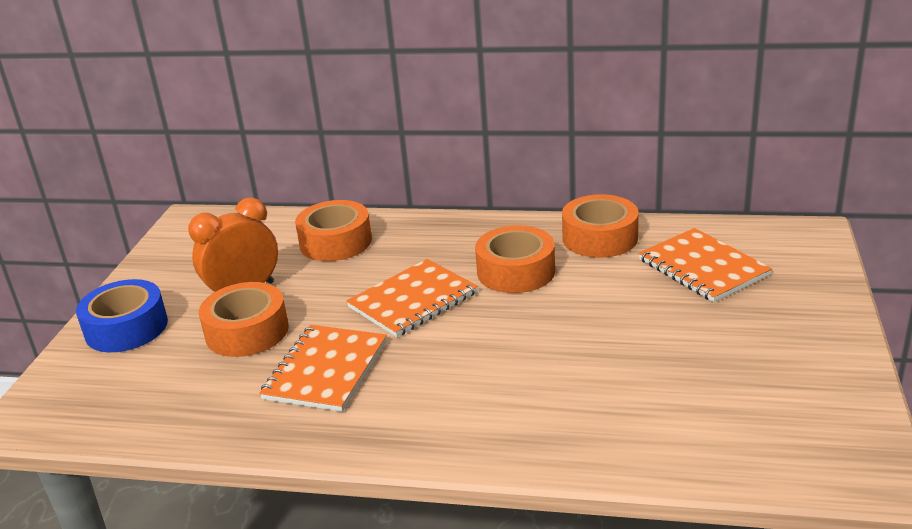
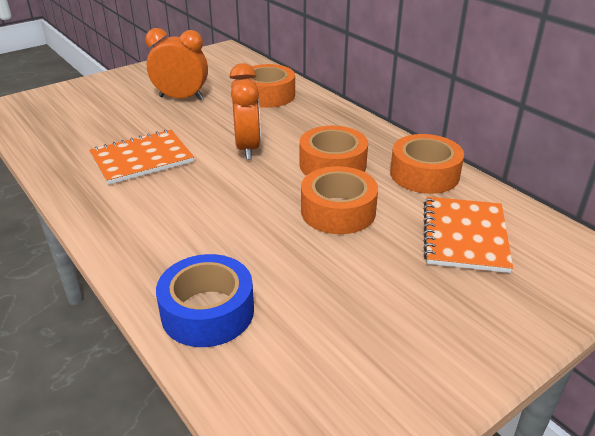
camera: 40 degrees right, 5 degrees up
blue tape [76,279,168,352] -> blue tape moved to [156,254,254,347]
orange tape [199,282,289,357] -> orange tape moved to [301,166,378,234]
orange notebook [346,259,478,337] -> orange clock [229,63,261,160]

